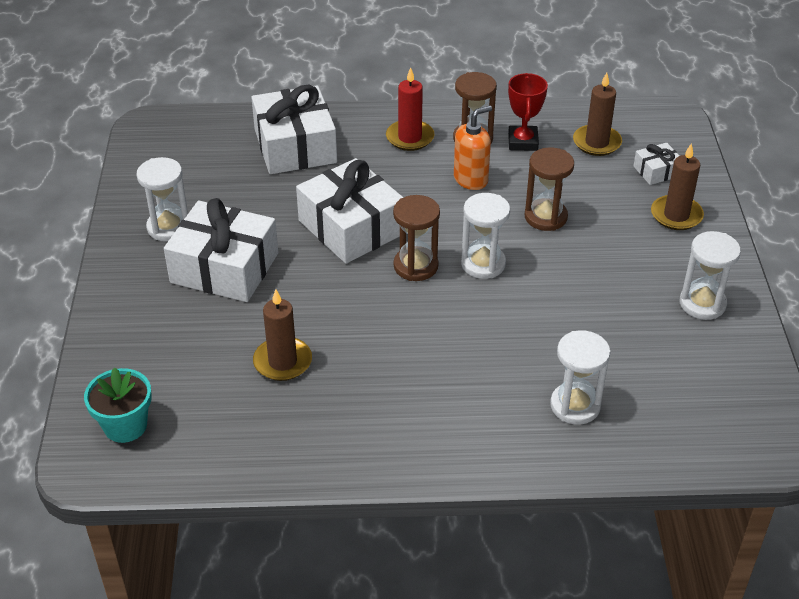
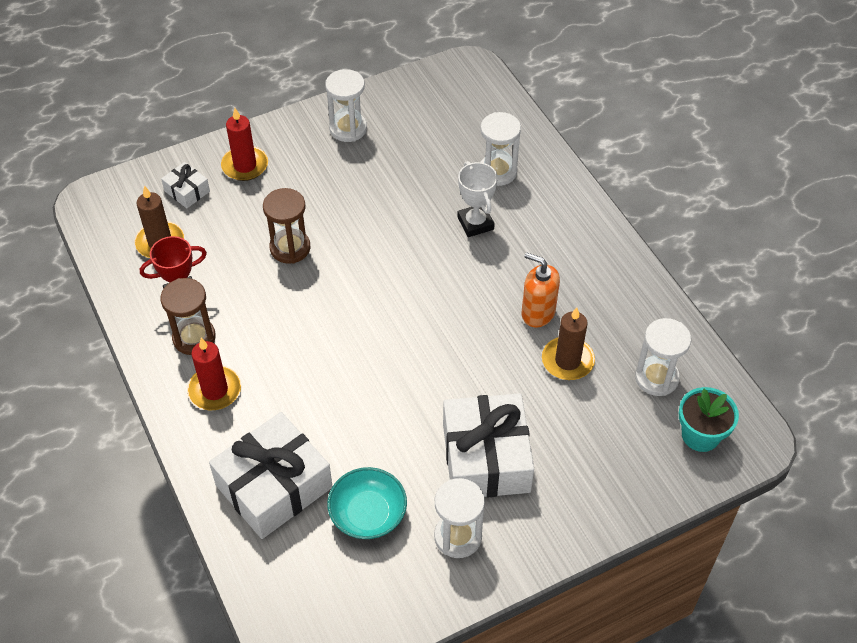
camera: 115 degrees left, 10 degrees up
white gift [296,158,404,264] -> none
brown hourglass [393,195,440,281] -> none
orange soap dispenser [454,106,492,190] -> orange soap dispenser moved to [522,252,560,328]
white hourglass [461,193,510,279] -> white hourglass moved to [635,318,691,396]
brown candle [651,143,704,230] -> red candle [221,108,268,181]
none -> turquoise bowl [327,467,407,539]
none -> white trophy [457,161,498,237]

